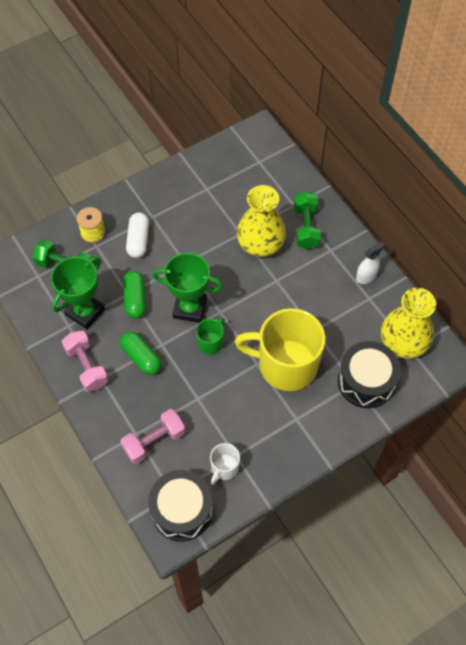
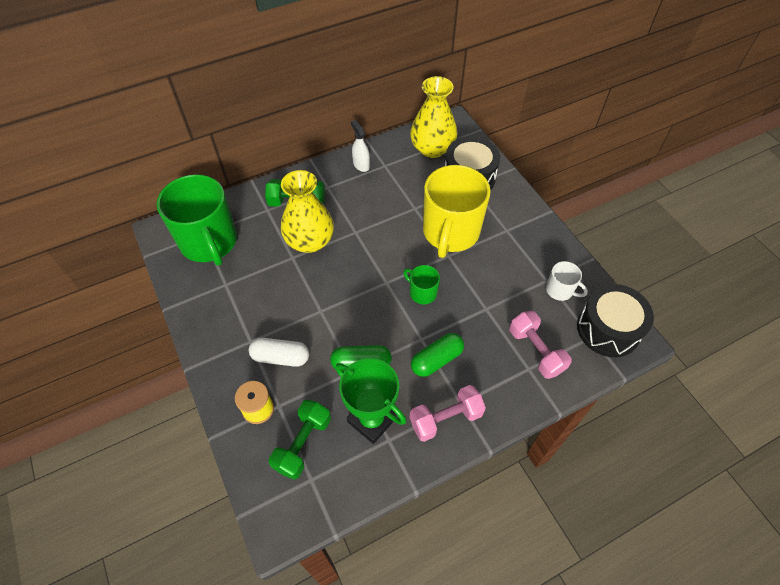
camera: 85 degrees left, 5 degrees down
green trophy [152,253,223,323] -> none
none -> green mug [157,174,237,266]

